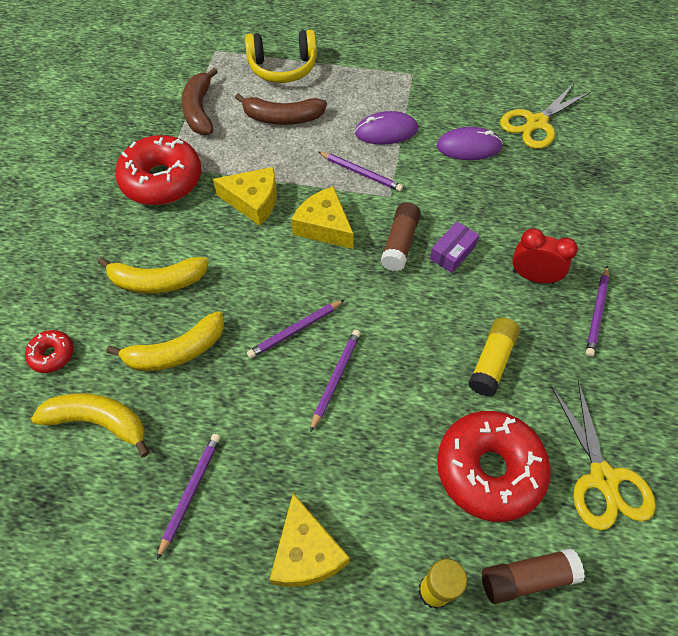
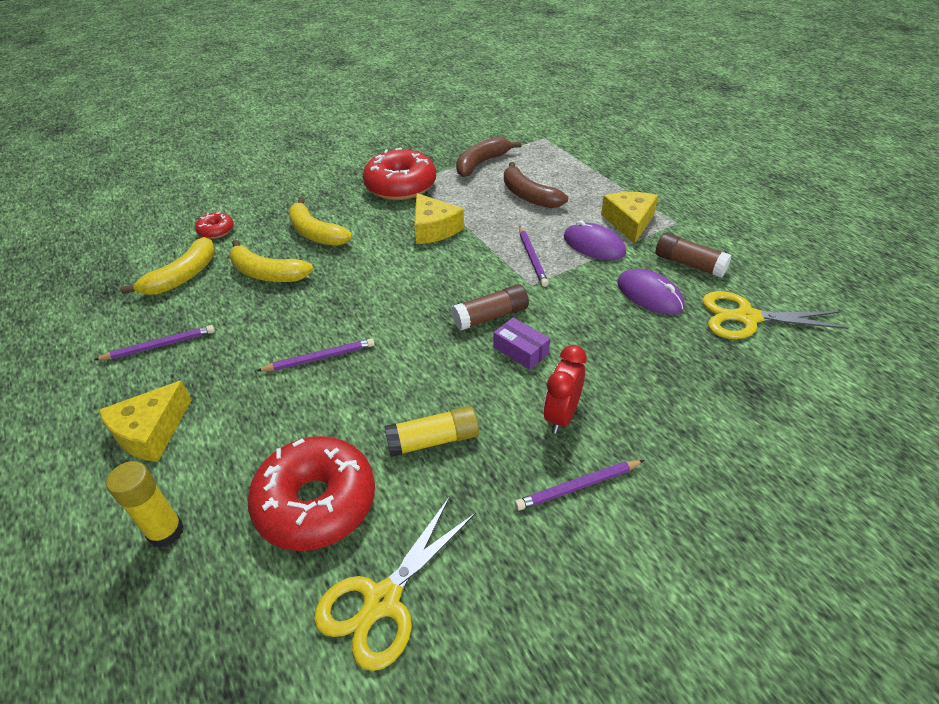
camera: 50 degrees right, 15 degrees down
yellow banana [31,393,150,457] -> yellow banana turned 60 degrees clockwise [120,237,215,295]
yellow headphones [245,30,317,83] -> none
purple pencil [247,300,344,359] -> none
yellow cheese [291,186,354,249] -> yellow cheese moved to [601,192,658,244]
purple box [430,222,479,273] -> purple box turned 45 degrees clockwise [493,317,550,370]
brown glue stick [482,548,585,604] -> brown glue stick moved to [655,233,732,278]
red clock [512,228,578,284] -> red clock turned 135 degrees counterclockwise [544,345,587,434]

